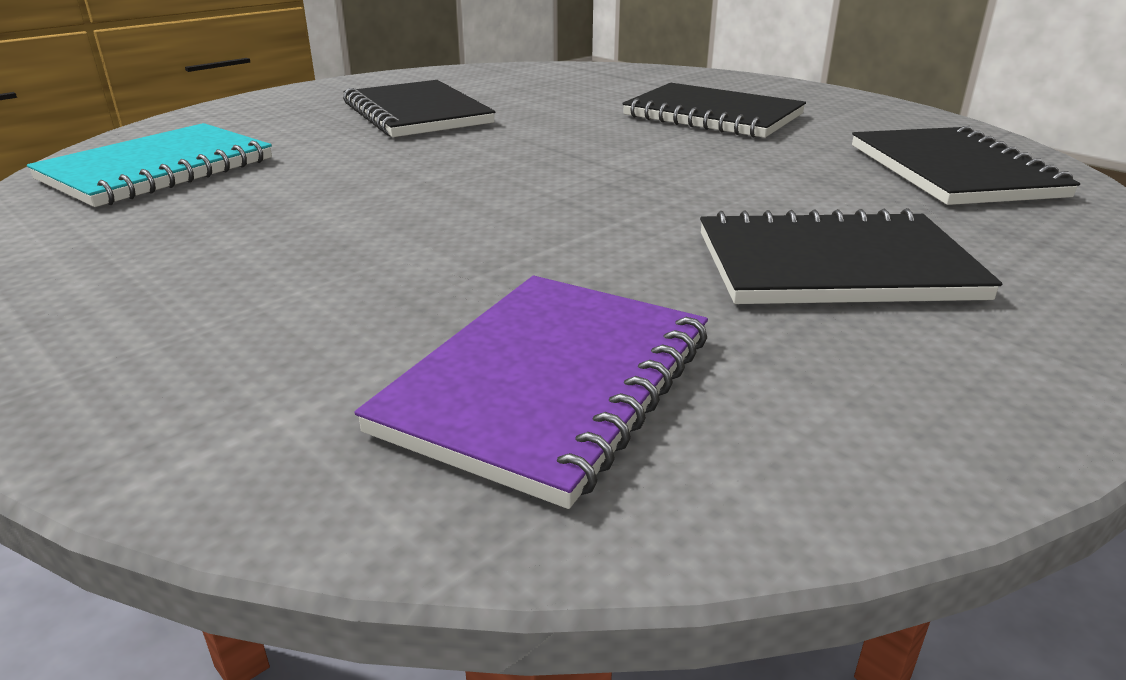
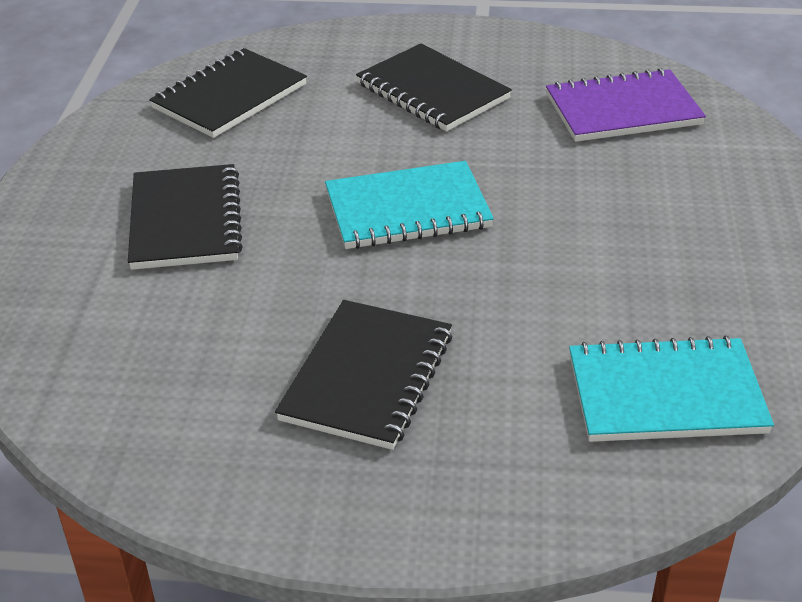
camera: 130 degrees left, 10 degrees up
none -> turquoise notebook [325,161,494,249]

